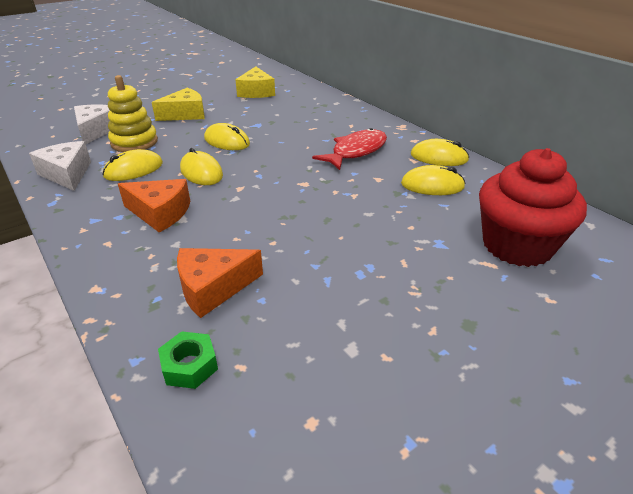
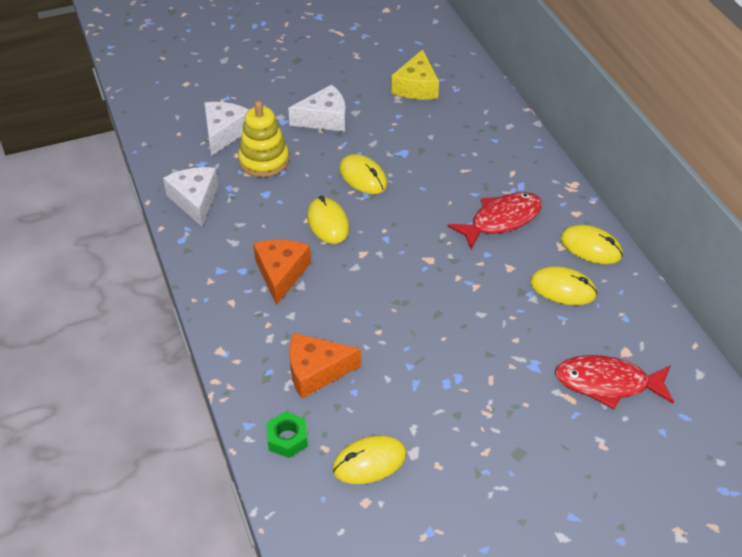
camera: 15 degrees right, 10 degrees up
yellow mouse [102,149,163,181] -> yellow mouse moved to [332,435,407,484]
orange cheese [118,179,190,233] -> orange cheese turned 120 degrees counterclockwise [253,239,311,305]
yellow cheese [152,88,205,121] -> white cheese [288,85,346,132]
red cupcake [479,148,587,267] -> red fish [555,355,674,409]

